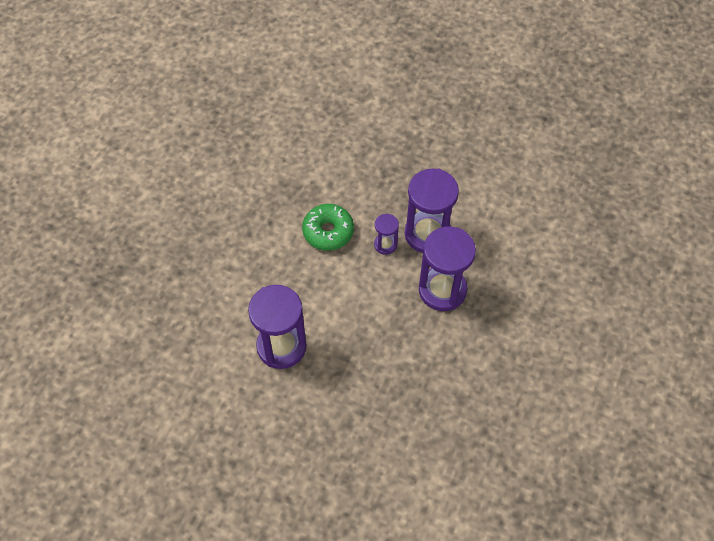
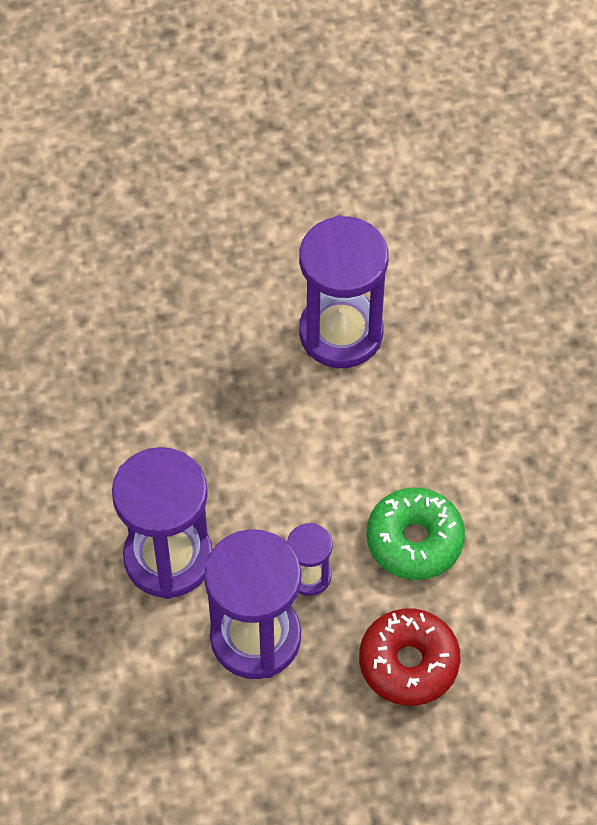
camera: 145 degrees right, 0 degrees up
none -> red donut [359,608,461,706]

